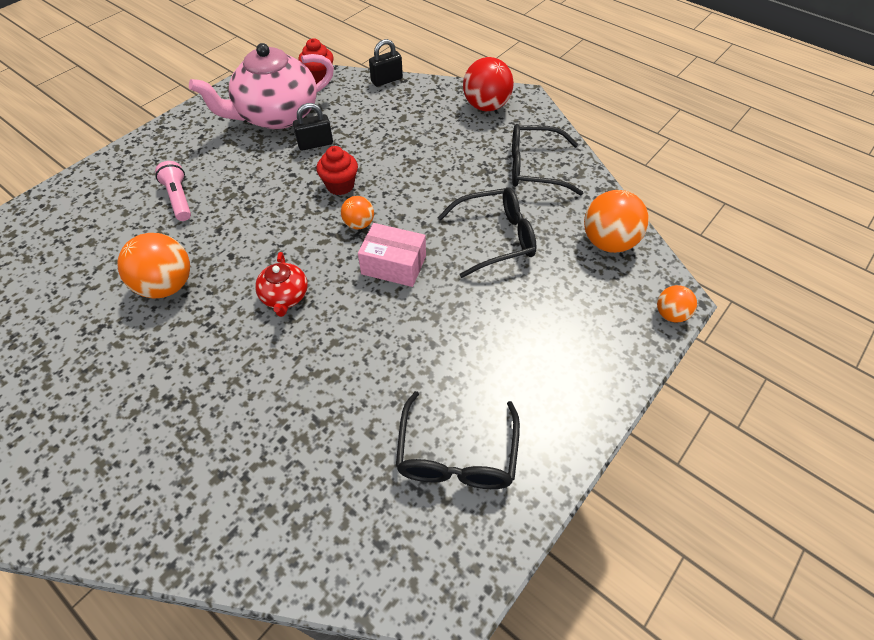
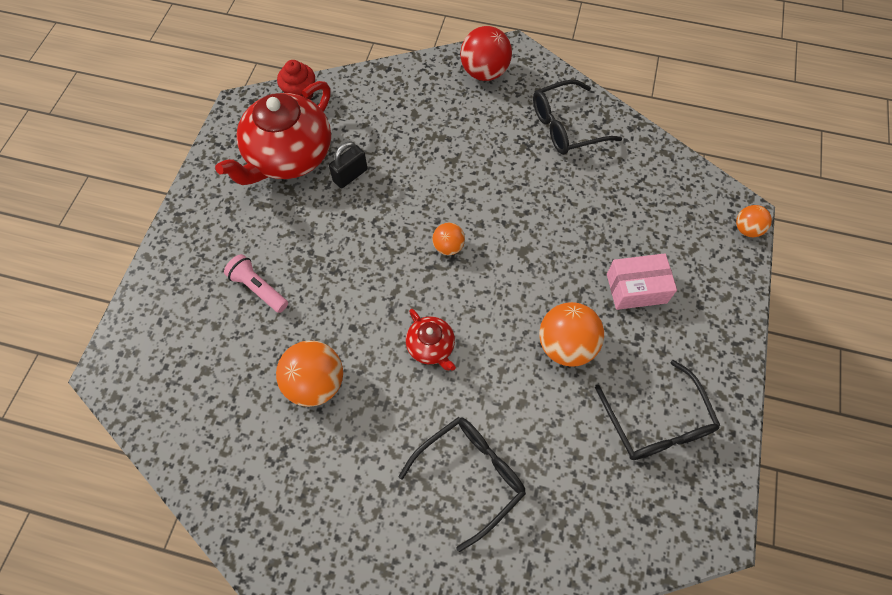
camera: 25 degrees left, 10 degrees up
pink teapot [189,43,334,129] -> red teapot [215,81,331,185]
red cupcake [316,146,358,195] -> none
pink box [358,223,426,287] -> pink box moved to [607,253,677,310]
black padlock [369,39,403,87] -> none
black glasses [437,187,536,278] -> black glasses moved to [399,417,526,552]
orange ball [584,190,649,253] -> orange ball moved to [539,302,604,366]

